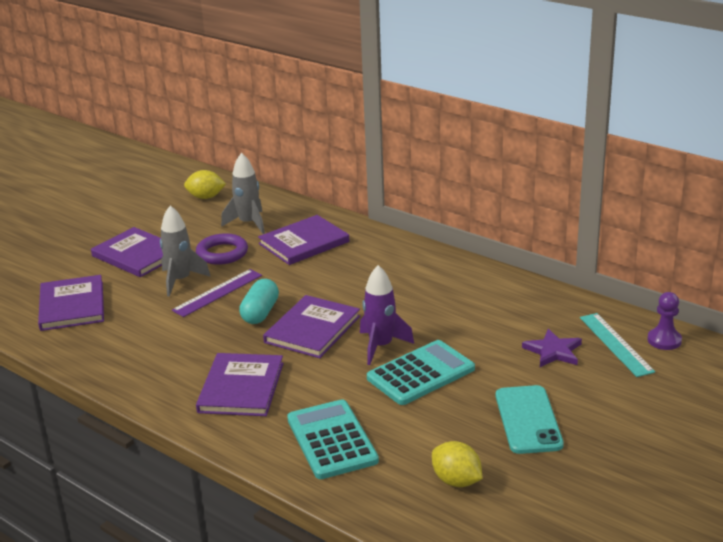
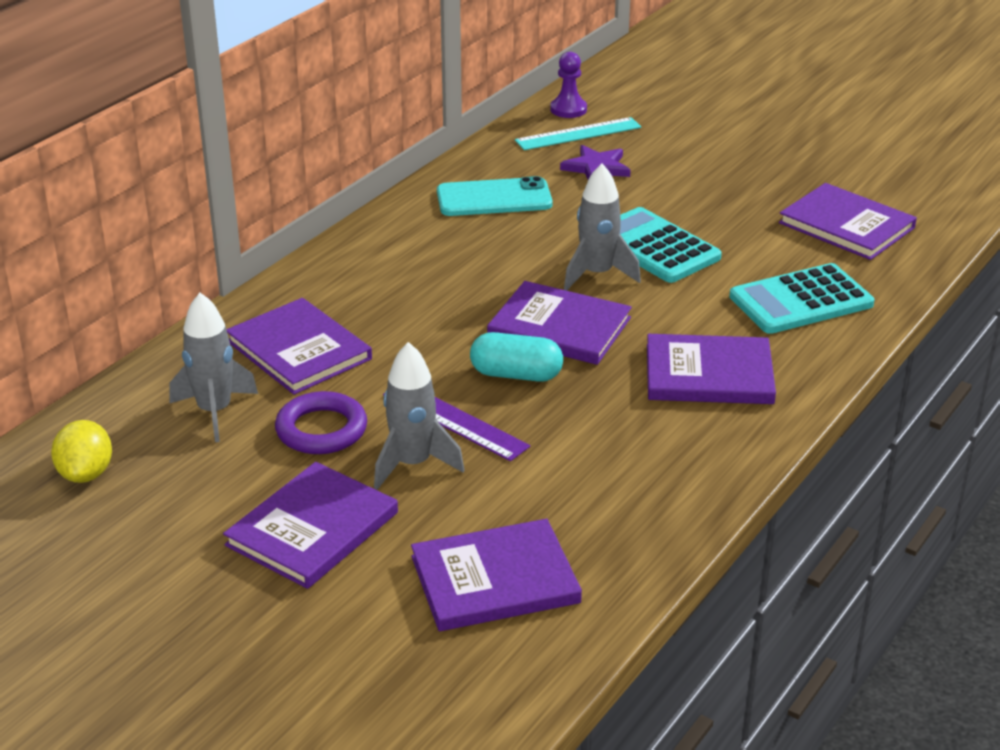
camera: 95 degrees left, 5 degrees up
purple rocket [360,265,414,365] -> grey rocket [564,163,641,291]
yellow lemon [432,441,482,487] -> purple book [779,183,917,260]
turquoise phone [496,385,564,454] -> turquoise phone moved to [437,176,553,216]

